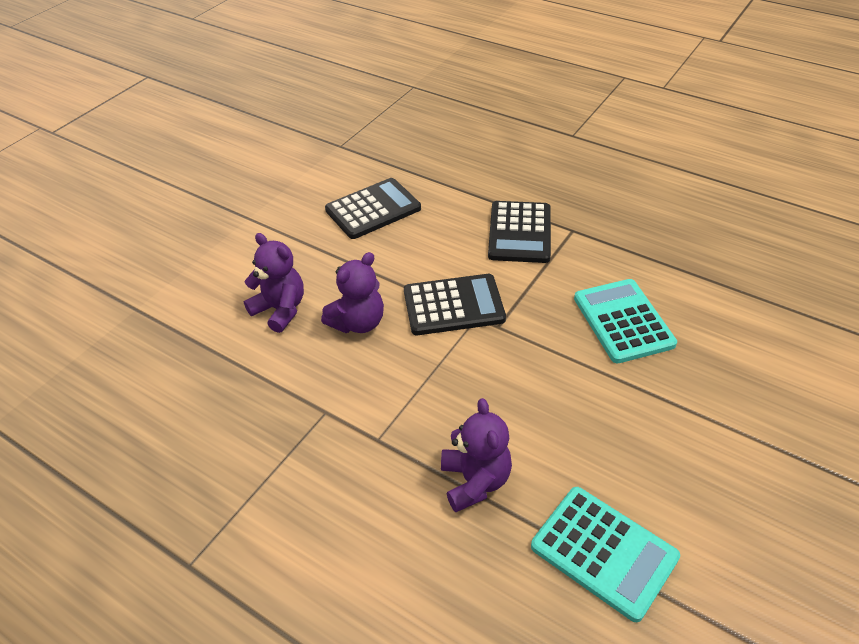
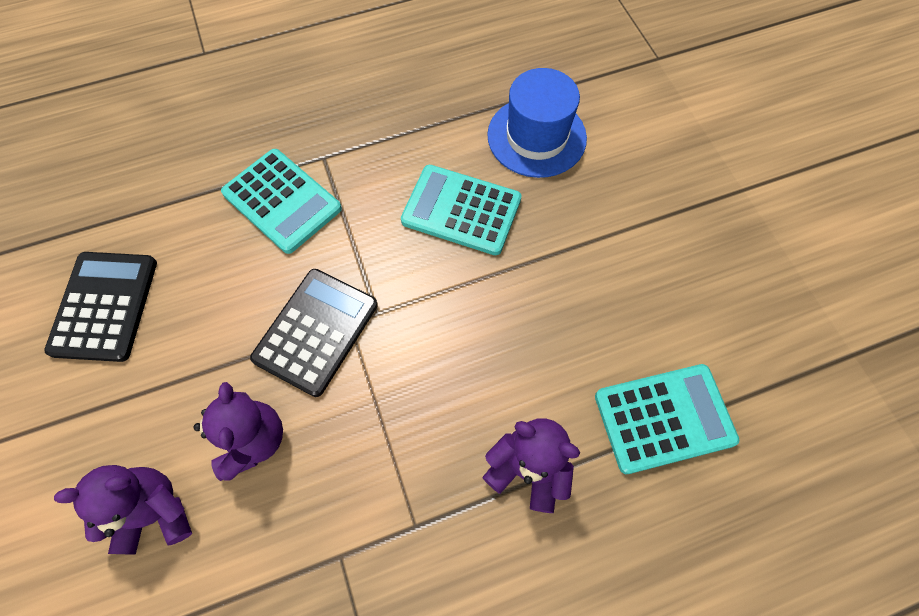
camera: 55 degrees left, 20 degrees up
black calculator [488,201,551,263] -> turquoise calculator [221,149,342,254]
none -> blue hat [487,68,587,178]

